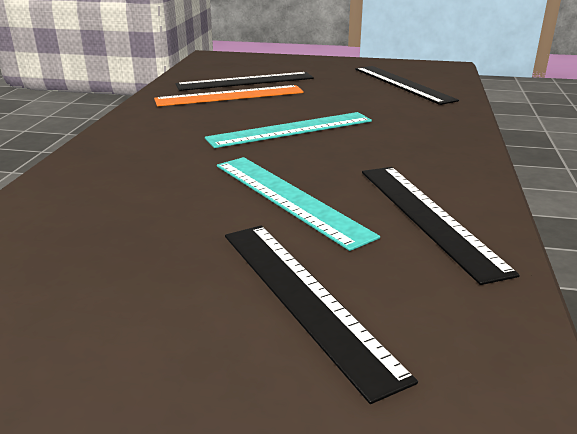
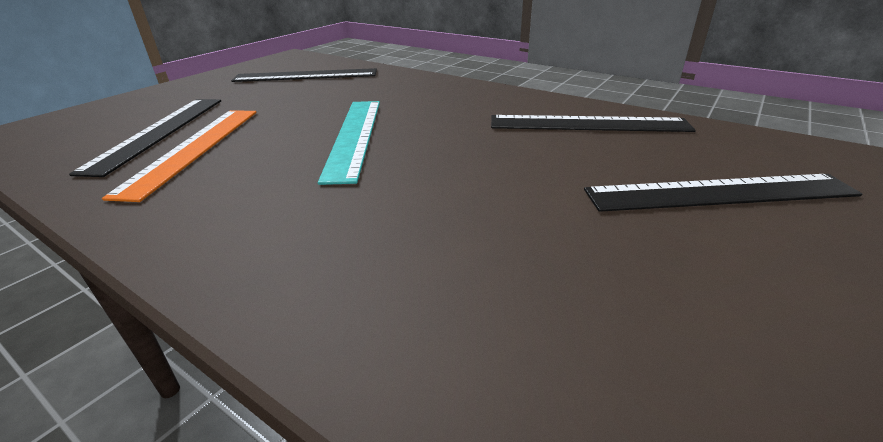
camera: 65 degrees left, 5 degrees up
turquoise ruler [217,157,380,251] -> none

